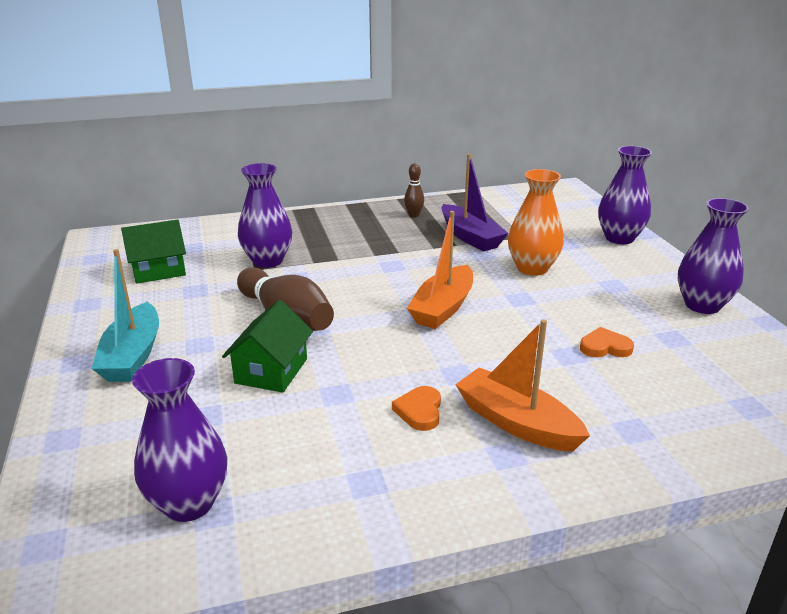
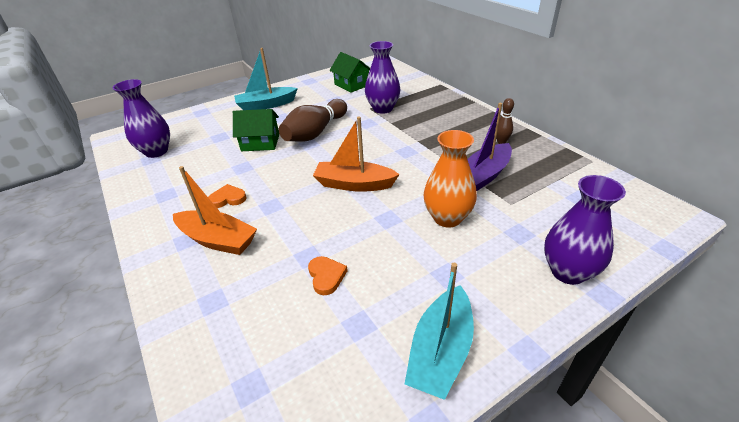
camera: 75 degrees right, 10 degrees up
orange boat [455,319,590,452] -> orange boat turned 90 degrees clockwise [173,166,257,255]
purple vase [678,198,749,314] -> turquoise boat [405,263,474,400]

